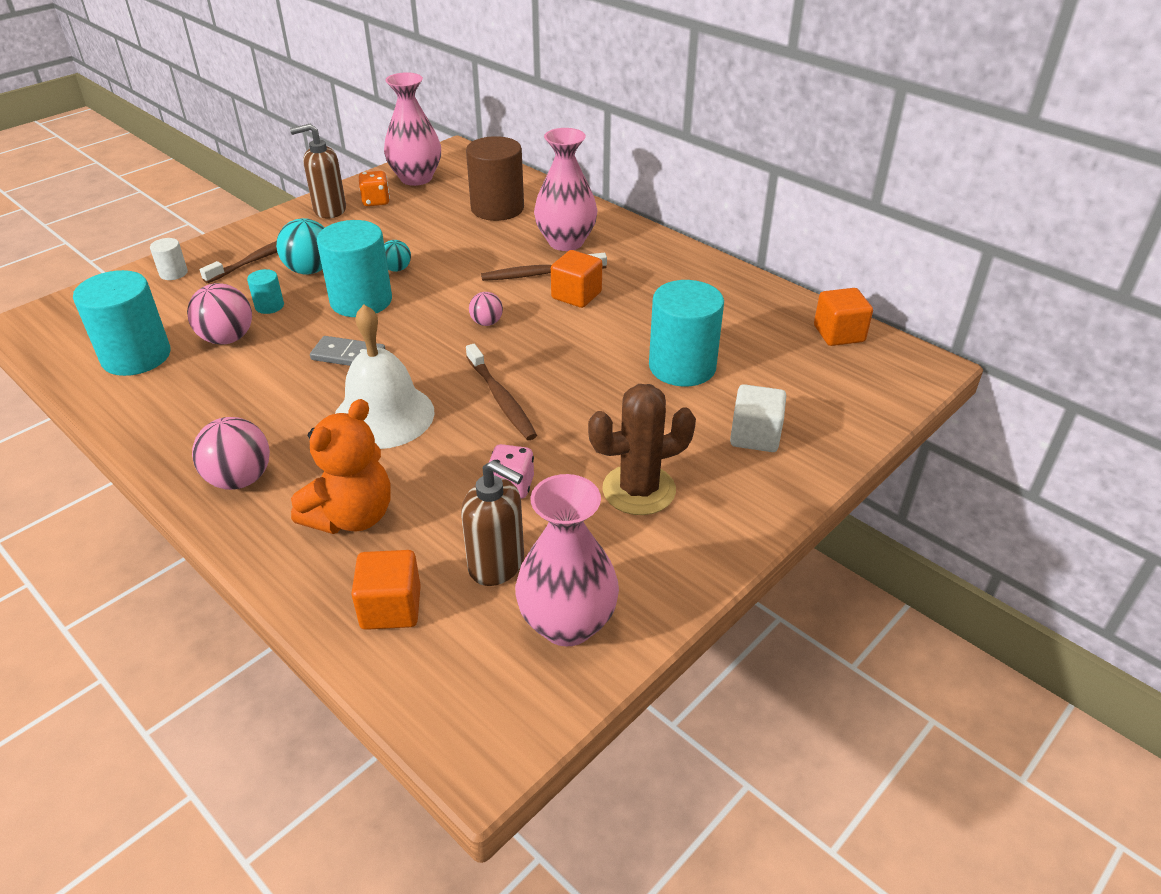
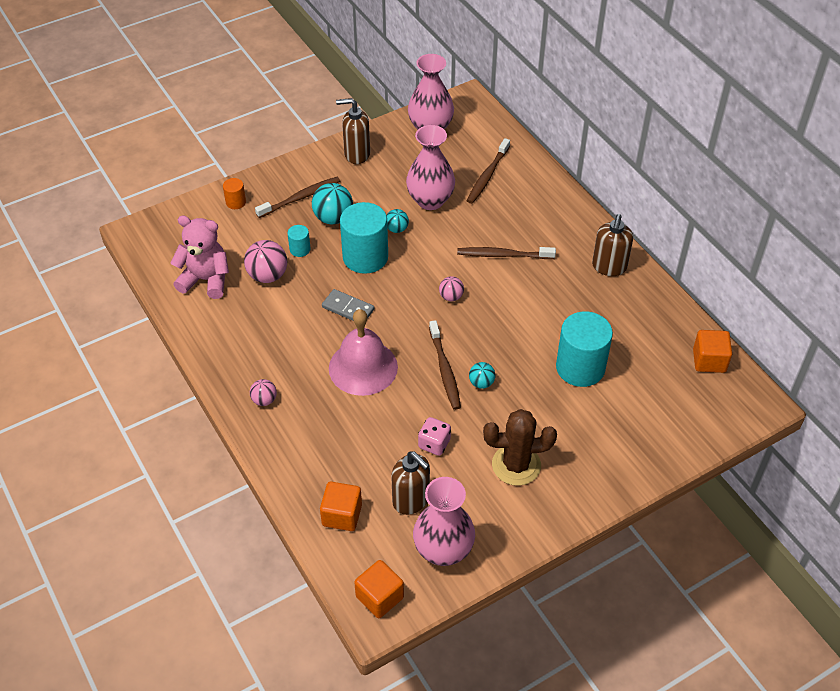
camera: 15 degrees right, 10 degrees up
turquoise cylinder [73,270,170,376] -> pink teddy bear [170,216,229,299]
white cylinder [150,238,188,280] -> orange cylinder [223,178,246,209]
pink ball [192,417,270,490] -> pink ball [250,379,277,406], size x0.58
orange teddy bear [291,399,391,534] -> none
white bell [335,305,435,449] -> pink bell [329,309,398,396]
orange dice [359,171,390,206] -> none
brown cylinder [466,136,524,221] -> brown toothbrush [467,138,510,204]
pink vase [534,128,597,251] -> pink vase moved to [406,125,455,210]
orange cube [551,250,602,308] -> orange cube moved to [354,560,404,618]
white cube [730,384,786,452] -> none
none -> turquoise ball [469,362,495,389]
none -> brown soap dispenser [592,214,633,276]

